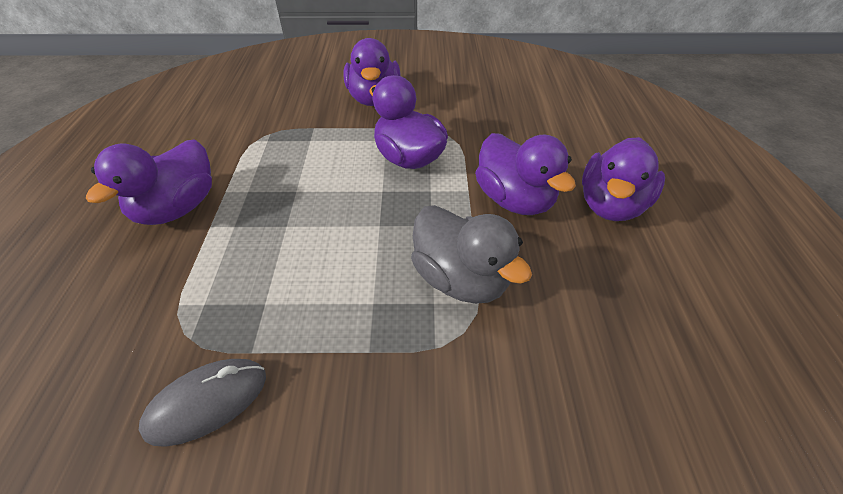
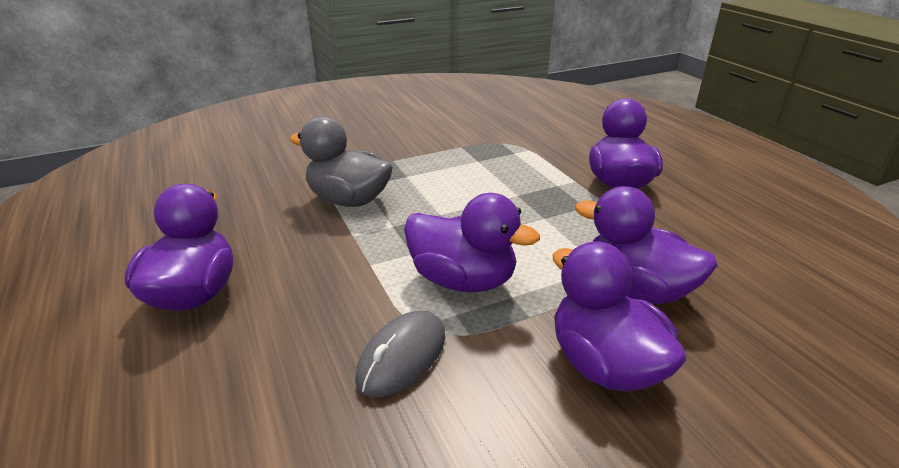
camera: 155 degrees right, 15 degrees down
grey mouse [139,359,266,447] -> grey mouse moved to [355,311,445,398]
purple duck [475,133,576,215] -> purple duck moved to [575,186,718,304]

